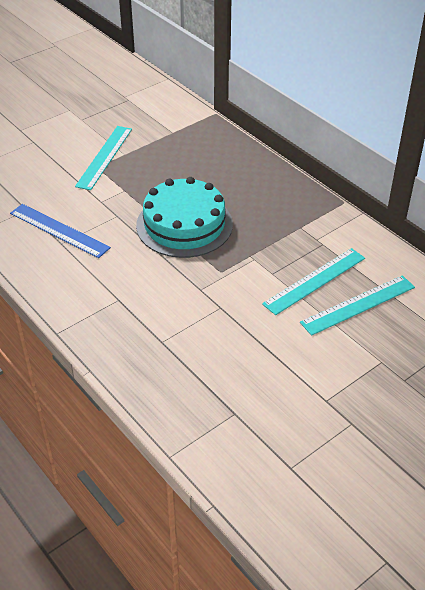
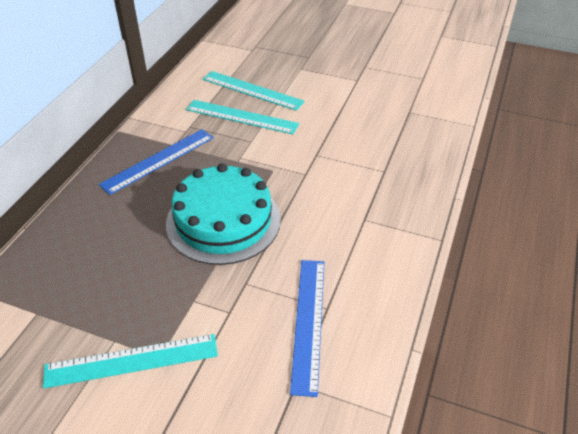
camera: 120 degrees left, 0 degrees up
none -> blue ruler [99,129,214,195]

